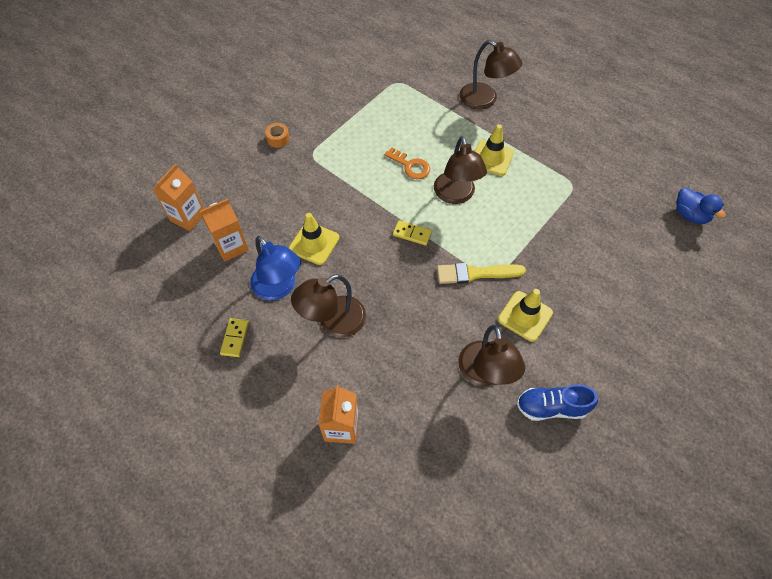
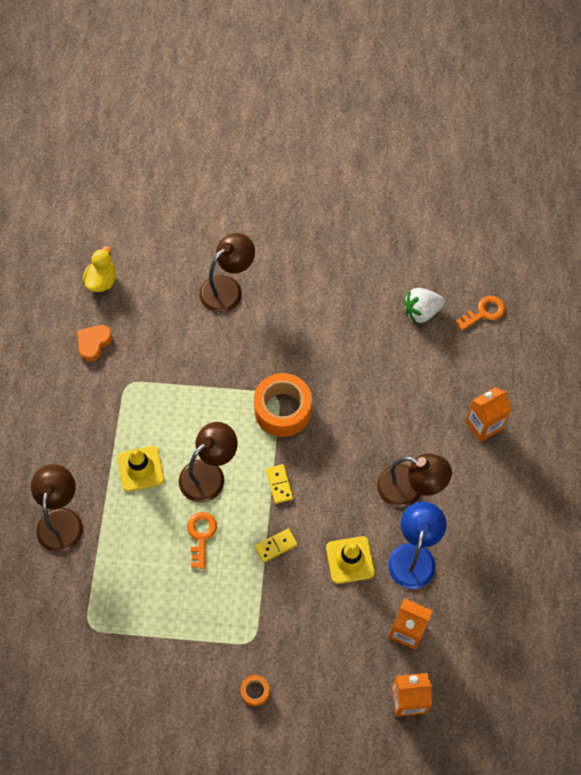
camera: 125 degrees left, 5 degrees up
yellow domino [220,318,249,357] -> yellow domino moved to [255,528,297,562]
yellow brush [437,263,526,284] -> orange tape [254,373,312,437]
brown lamp [458,325,525,386] -> brown lamp moved to [199,233,255,313]
yellow traffic cone [498,289,553,342] -> none
blue shoe [517,384,598,421] -> none
blue duck [677,187,726,224] -> yellow duck [82,246,116,292]
none -> orange heart [77,325,112,362]
none -> white strawberry [404,288,445,324]
none -> orange key [456,296,506,331]

